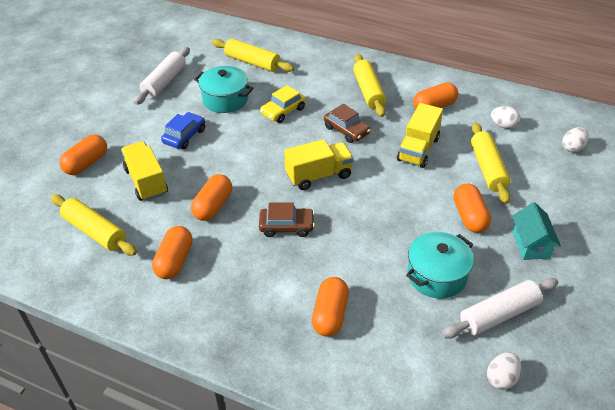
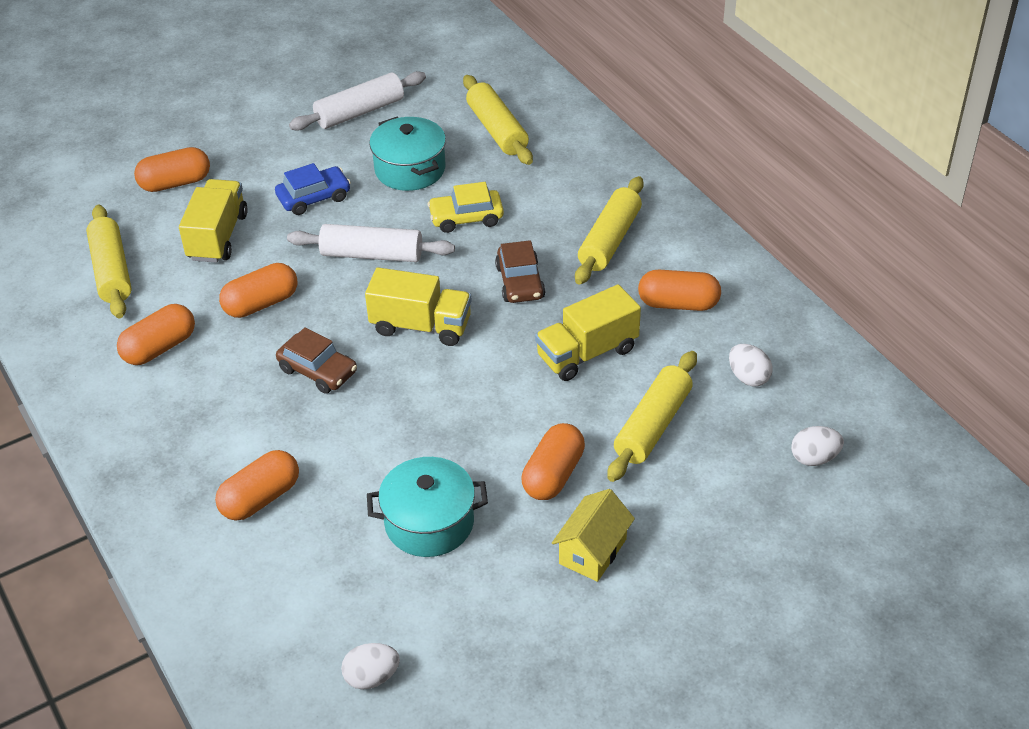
camera: 35 degrees right, 0 degrees up
white rolling pin [441,278,558,339] -> white rolling pin moved to [287,224,455,262]
turquoise house [512,202,561,260] -> yellow house [552,489,635,582]

